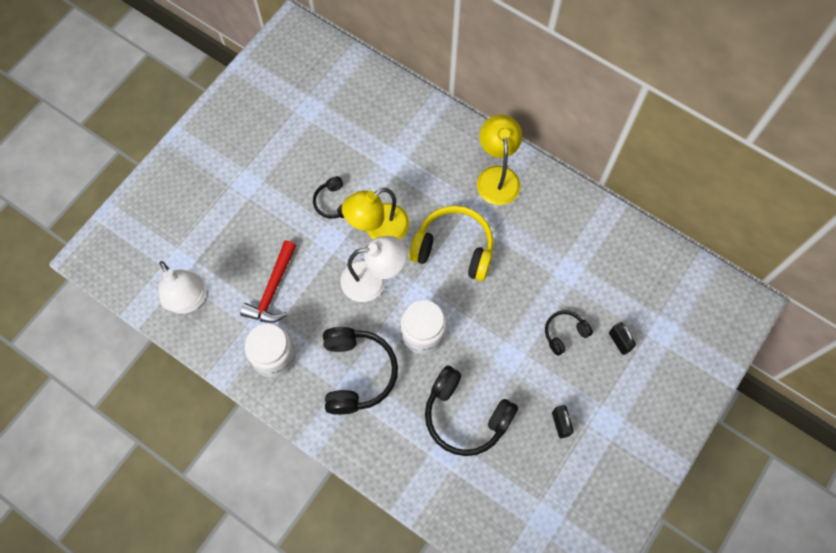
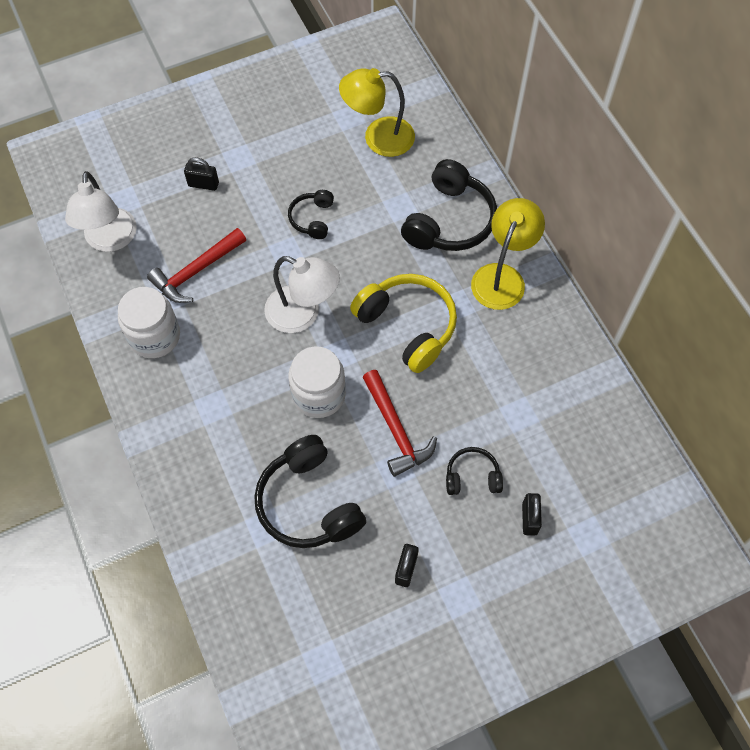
camera: 30 degrees right, 5 degrees down
black headphones [323,327,398,415] -> black headphones moved to [401,159,497,251]
yellow lamp [342,188,409,239] -> yellow lamp moved to [339,68,415,157]
none -> black padlock [184,157,219,191]
none -> red hammer [363,370,437,477]

